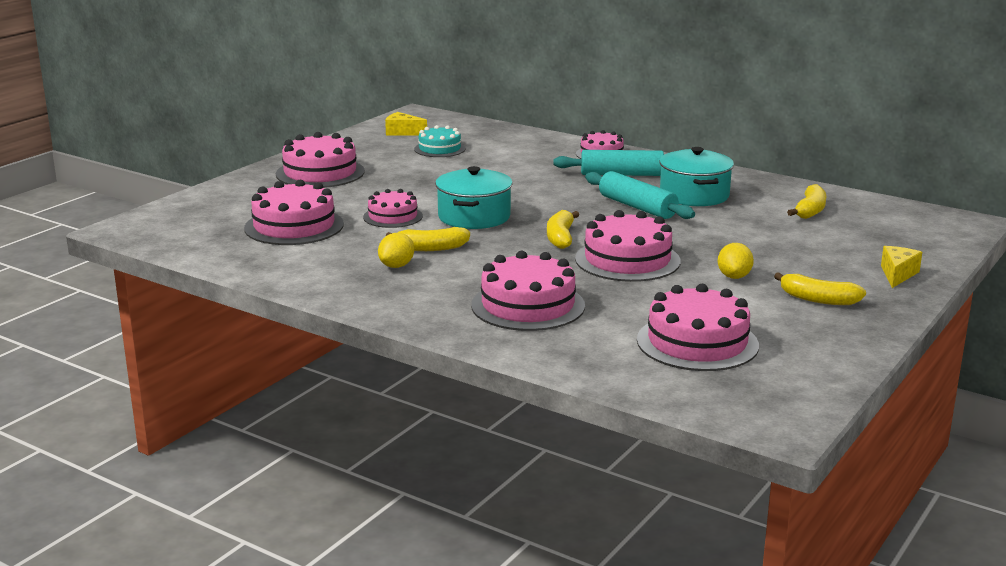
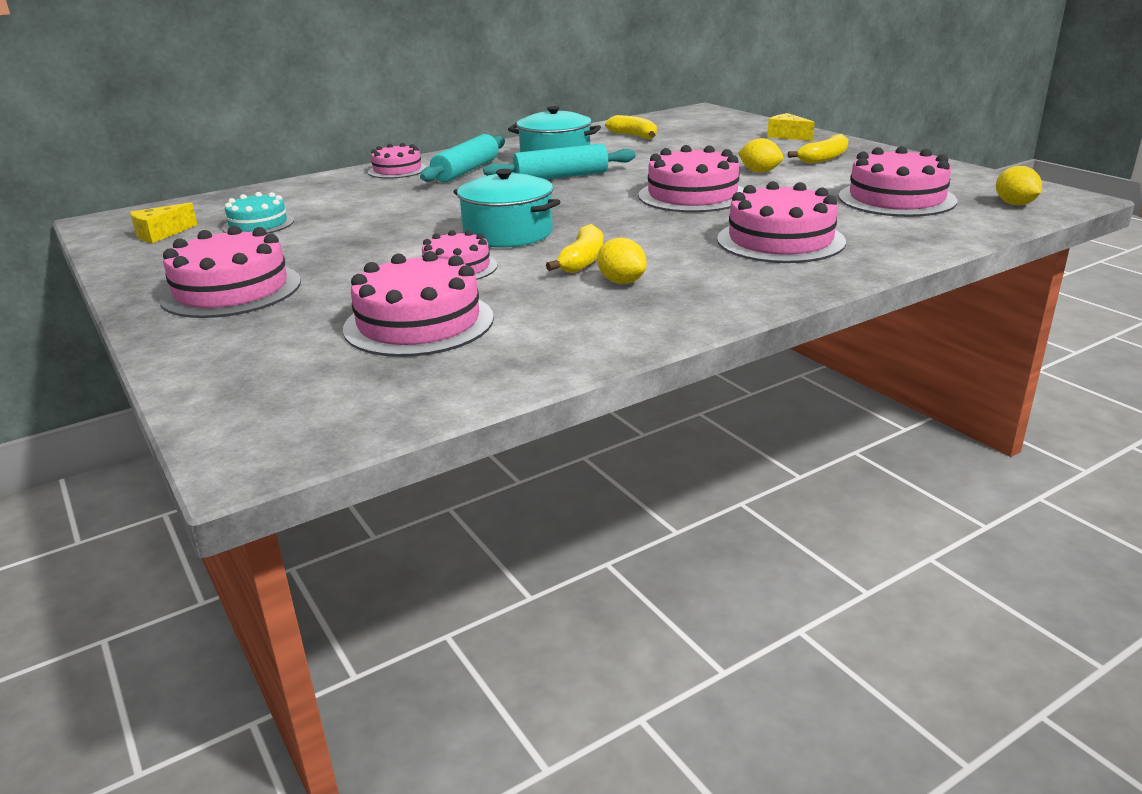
camera: 65 degrees left, 5 degrees up
yellow banana [547,210,579,249] -> none
none -> yellow lemon [996,166,1042,205]

